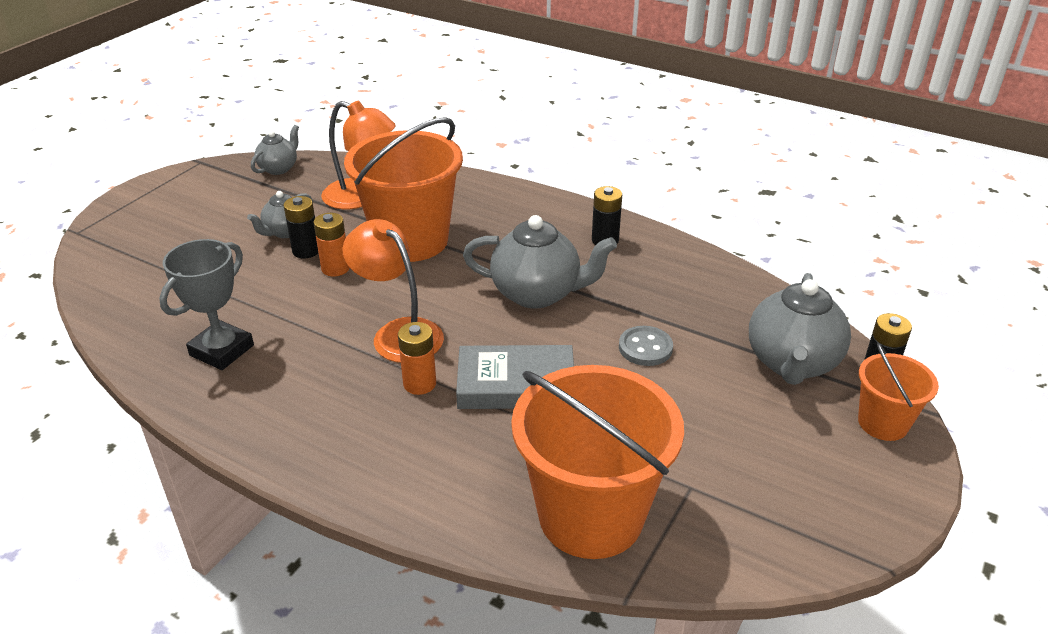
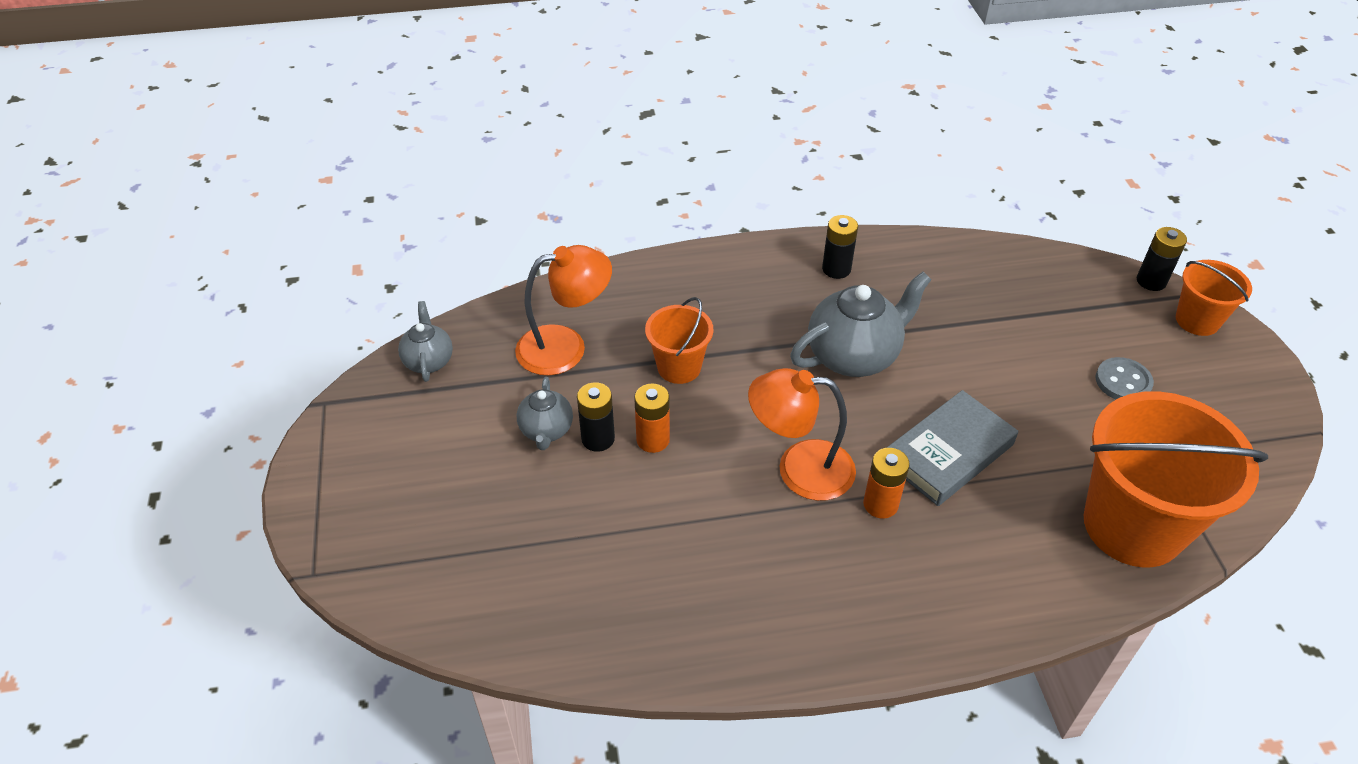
camera: 40 degrees left, 10 degrees up
grey trophy [159,239,254,370] -> none
orange bucket [344,117,463,262] -> orange bucket [645,297,713,384], size x0.51
grey button [619,326,673,366] -> grey button moved to [1095,357,1154,399]
grey teapot [749,273,851,385] -> none

